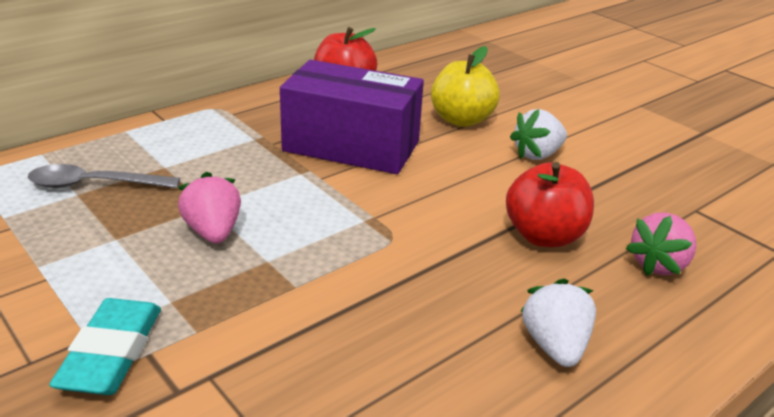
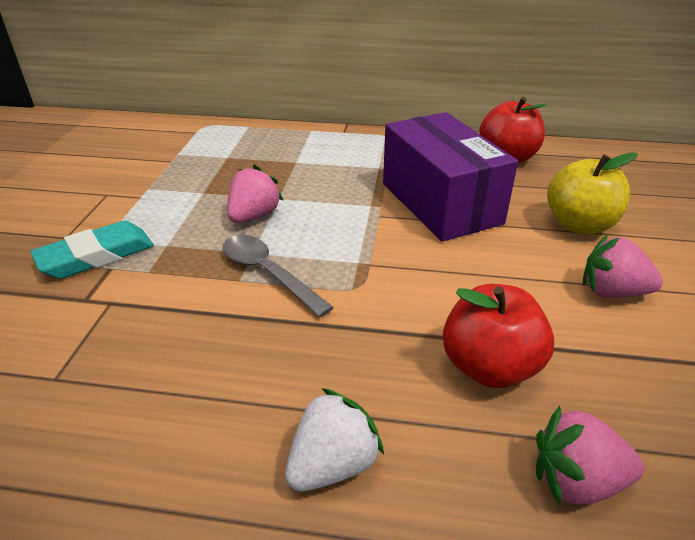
camera: 50 degrees right, 5 degrees up
grey spoon [28,164,180,188] -> grey spoon moved to [223,235,334,317]
white strawberry [510,109,567,160] -> pink strawberry [583,235,663,298]

